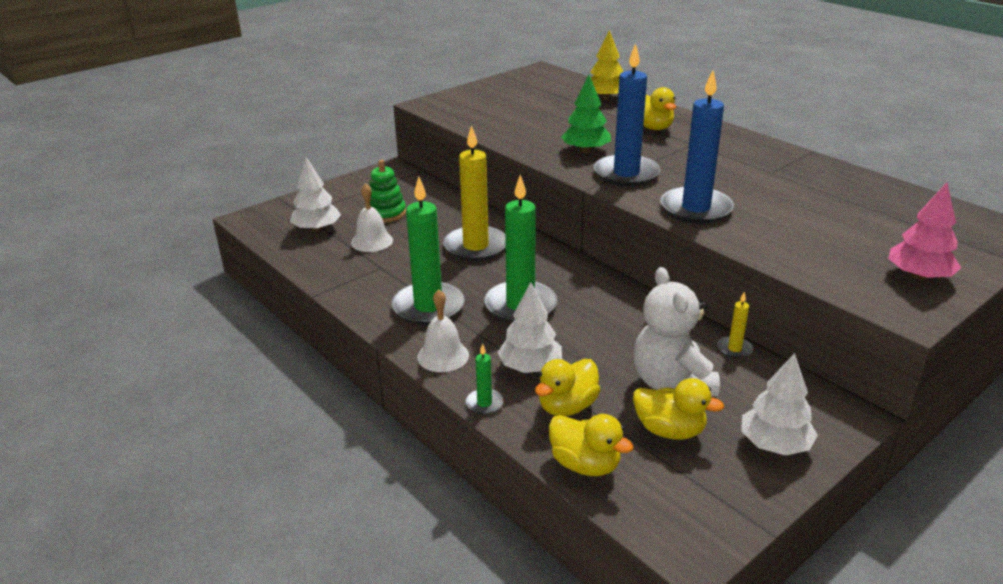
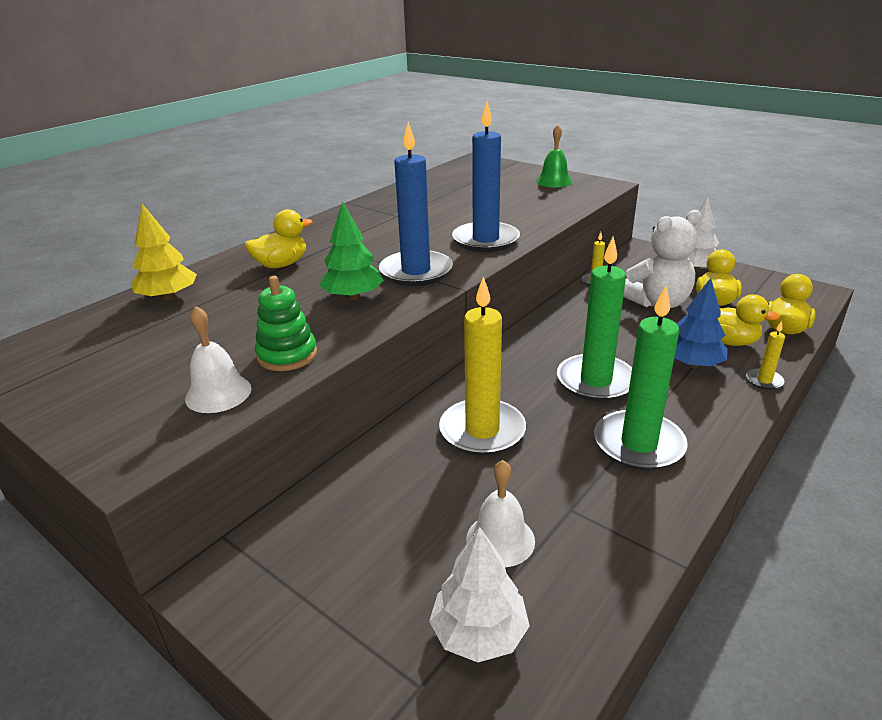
camera: 100 degrees left, 0 degrees up
green stacking toy [369,160,406,222] -> green stacking toy moved to [255,276,317,371]
white bell [417,289,469,372] -> white bell moved to [185,306,252,413]
green candle [466,344,503,415] -> yellow candle [746,321,785,390]
white tree [497,282,562,373] -> blue tree [674,278,728,368]
pink tree [888,182,961,280] -> green bell [536,125,572,188]

